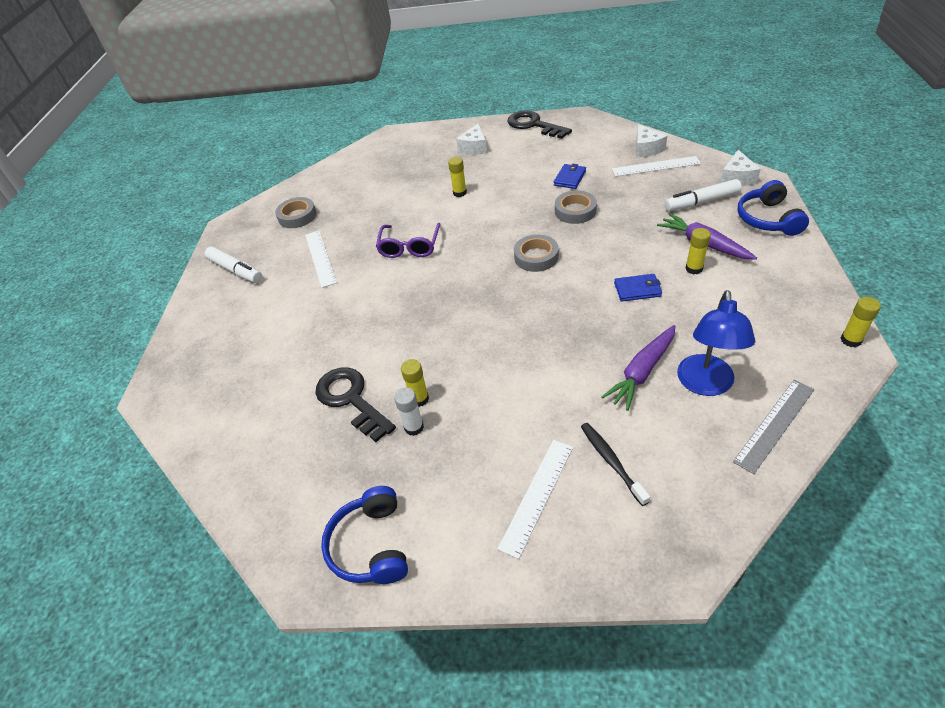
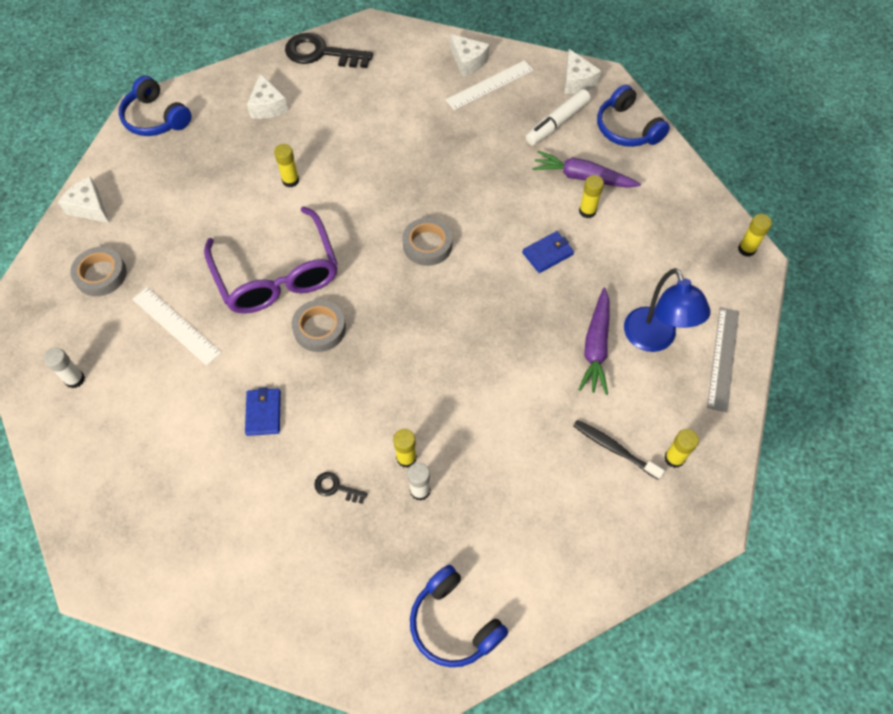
camera: 35 degrees left, 15 degrees up
white marker [205,247,262,283] -> white glue stick [44,348,85,388]
black key [315,367,396,442] -> black key [314,472,368,504], size x0.46
purple glasses [376,223,441,258] -> purple glasses [204,206,338,314], size x1.62
white ruler [498,440,573,559] -> none
blue wallet [554,164,586,189] -> blue wallet moved to [245,387,281,436]
grey tape [555,190,597,224] -> grey tape moved to [292,300,346,352]
none -> white cheese [58,177,109,223]
none -> blue headphones [119,76,191,136]
none -> yellow glue stick [664,429,699,468]

